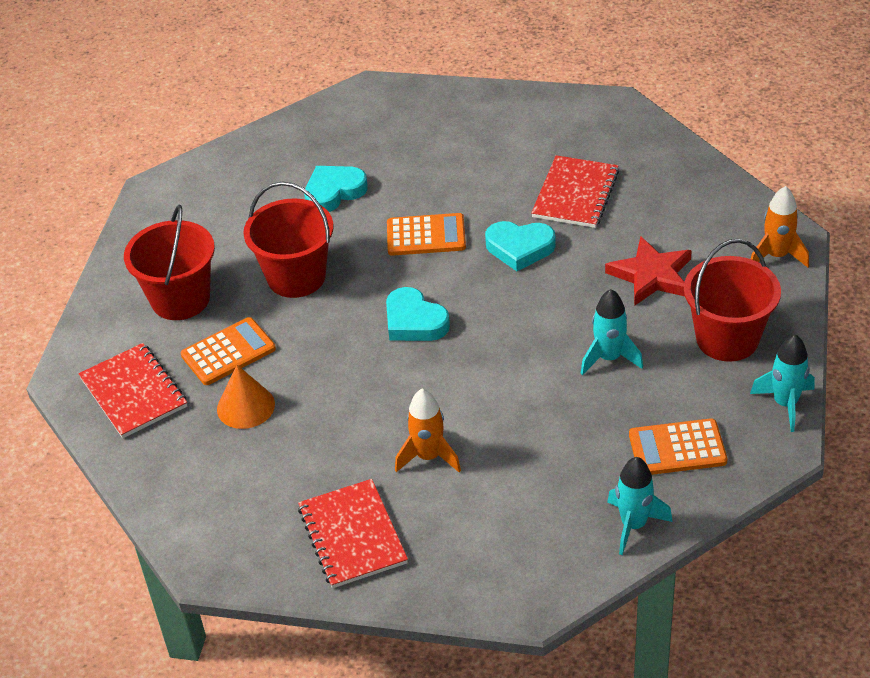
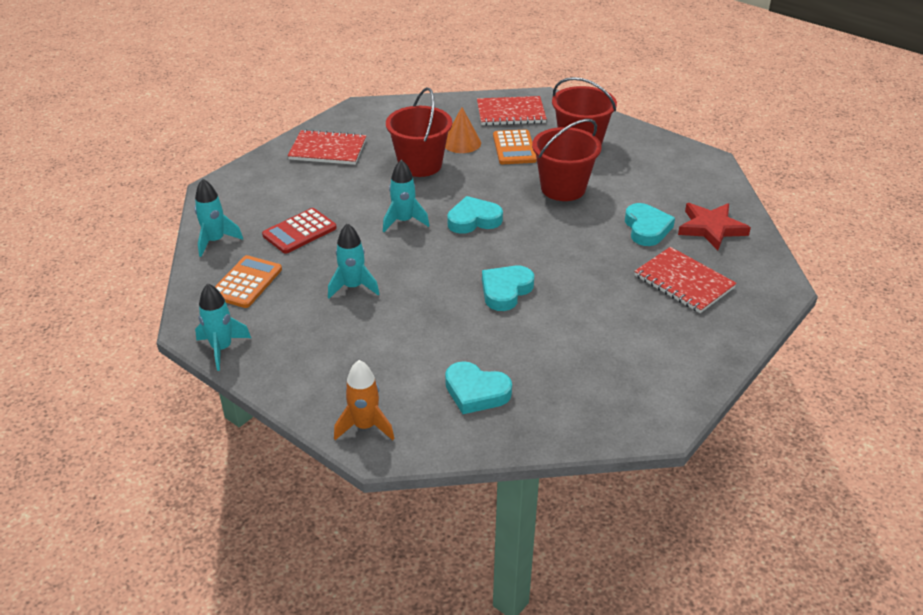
camera: 115 degrees right, 5 degrees down
orange calculator [387,213,466,256] -> none
orange rocket [395,389,461,472] -> none
red notebook [531,155,619,228] -> red notebook moved to [634,247,737,313]
red star [605,236,692,306] -> red star moved to [678,203,751,250]
red bucket [684,239,781,362] -> red bucket moved to [386,87,452,177]
none -> red calculator [262,208,337,254]
none -> turquoise rocket [383,160,429,232]
none -> turquoise heart [445,361,512,414]

